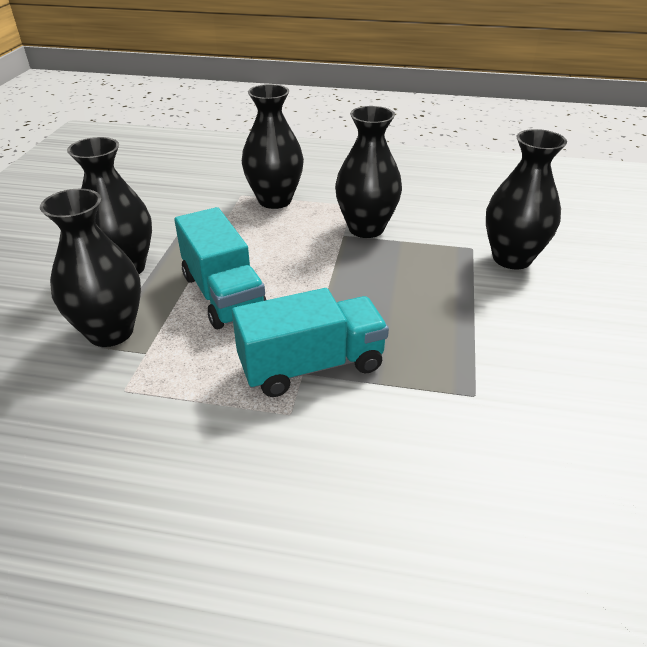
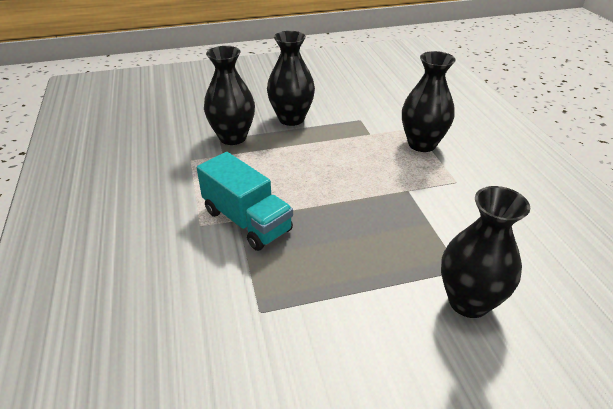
camera: 65 degrees right, 0 degrees up
turquoise truck [174,207,267,329] -> none
black vase [335,106,402,238] -> none

